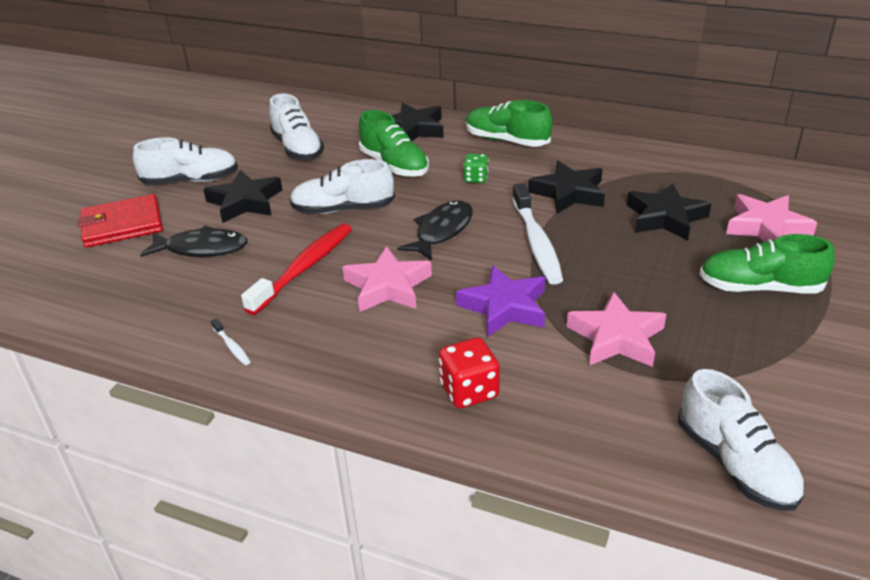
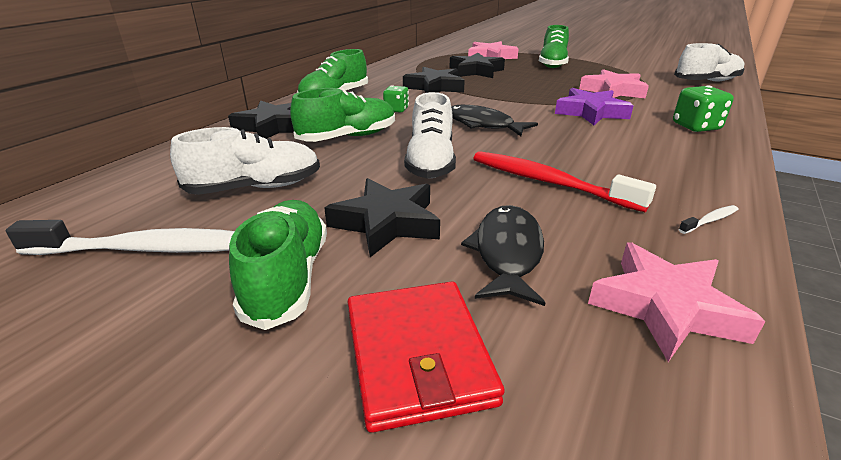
camera: 85 degrees left, 5 degrees down
white shoe [133,137,238,185] -> green shoe [229,200,327,330]
pink star [342,246,432,312] -> pink star moved to [588,242,766,362]
red dice [439,337,500,408] -> green dice [673,85,734,132]
white toothbrush [512,183,563,285] -> white toothbrush moved to [6,220,235,255]

